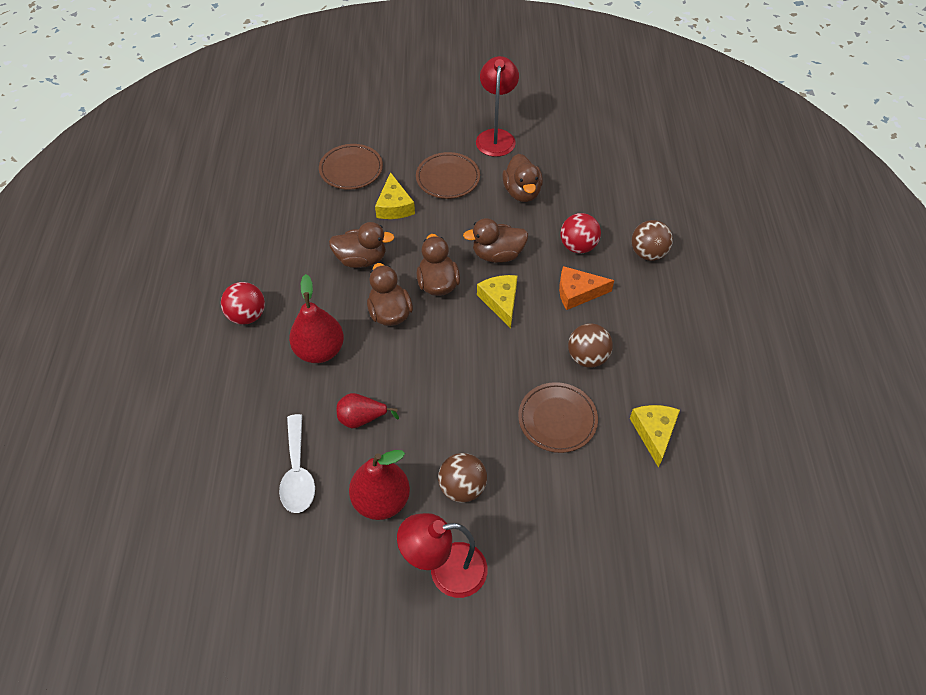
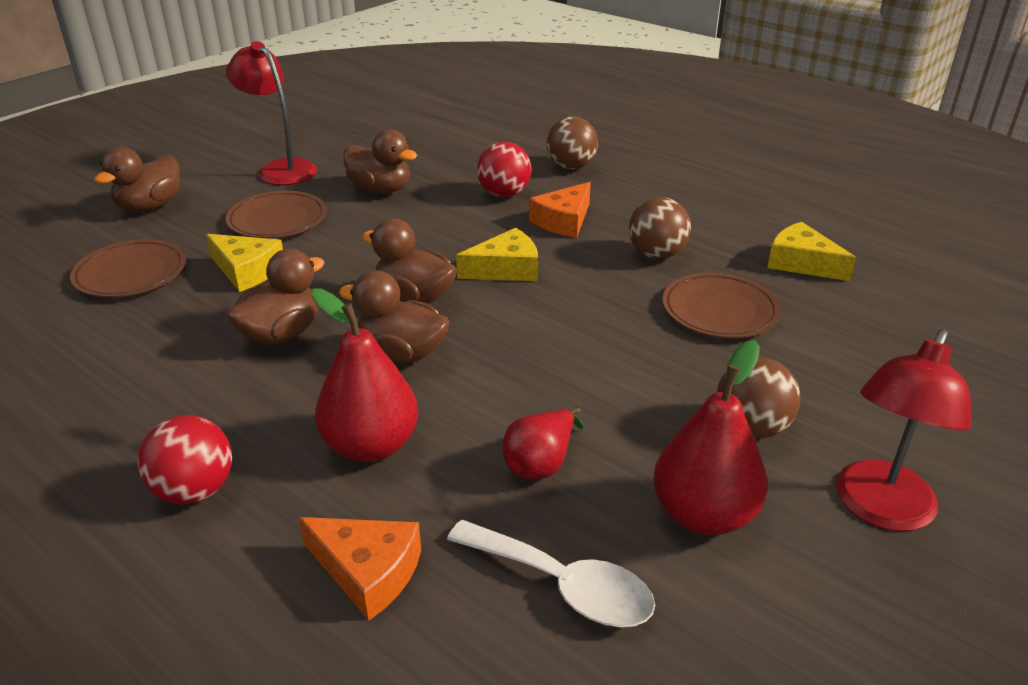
camera: 50 degrees left, 20 degrees down
brown duck [463,218,528,263] -> brown duck moved to [94,147,180,212]
yellow cheese [477,275,518,329] -> yellow cheese turned 135 degrees clockwise [456,228,538,281]
none -> orange cheese [299,517,421,621]

